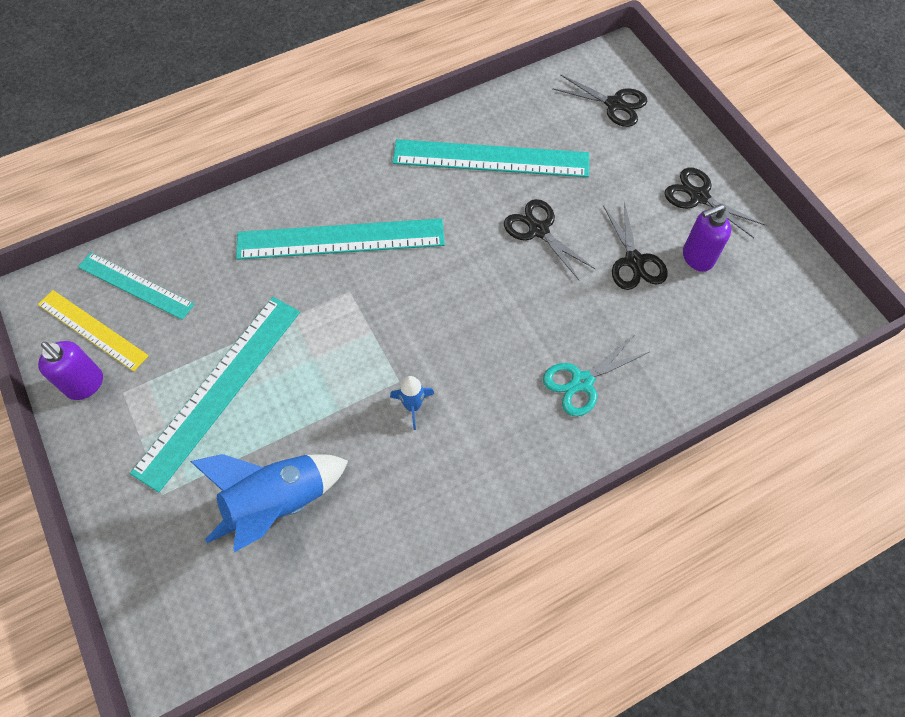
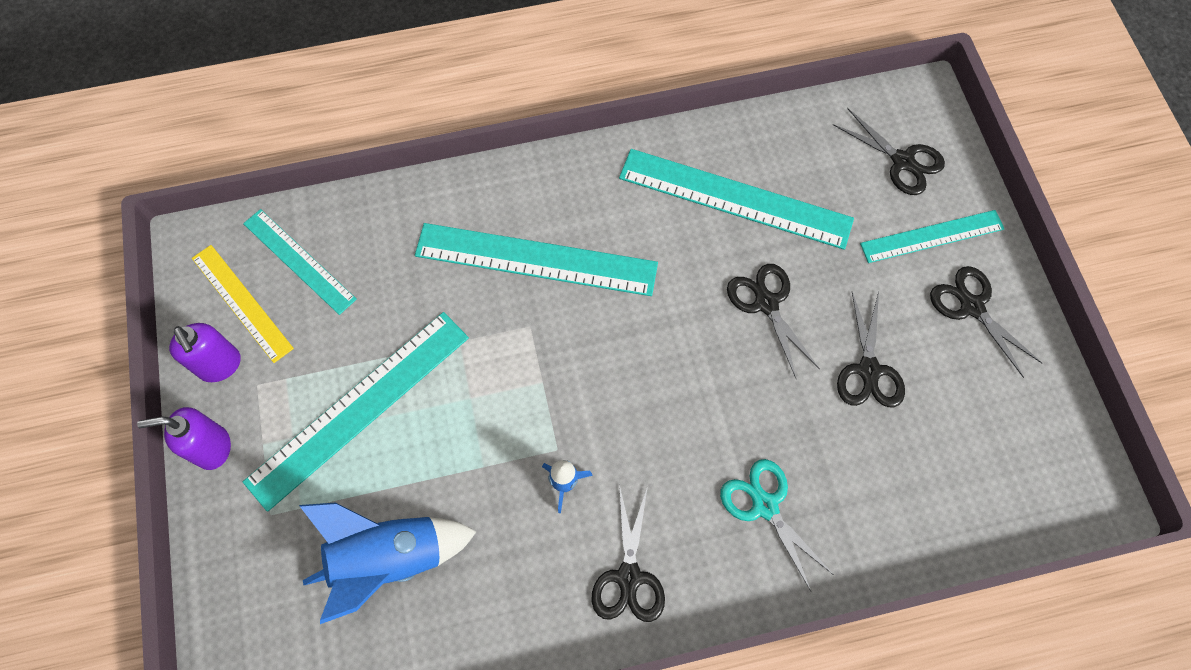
camera: 15 degrees right, 5 degrees up
turquoise scissors [543,336,649,416] -> turquoise scissors turned 75 degrees clockwise [720,459,834,591]
purple soap dispenser [683,204,731,272] -> purple soap dispenser moved to [137,407,231,470]
none -> black scissors [592,484,665,622]
none -> turquoise ruler [860,210,1005,263]

